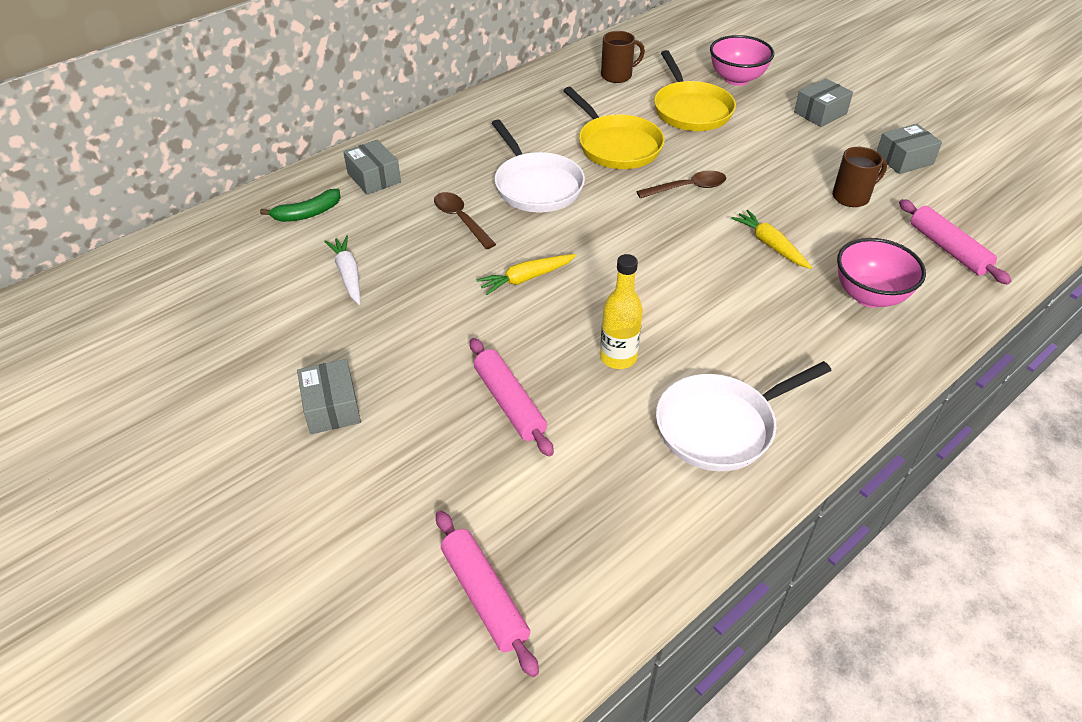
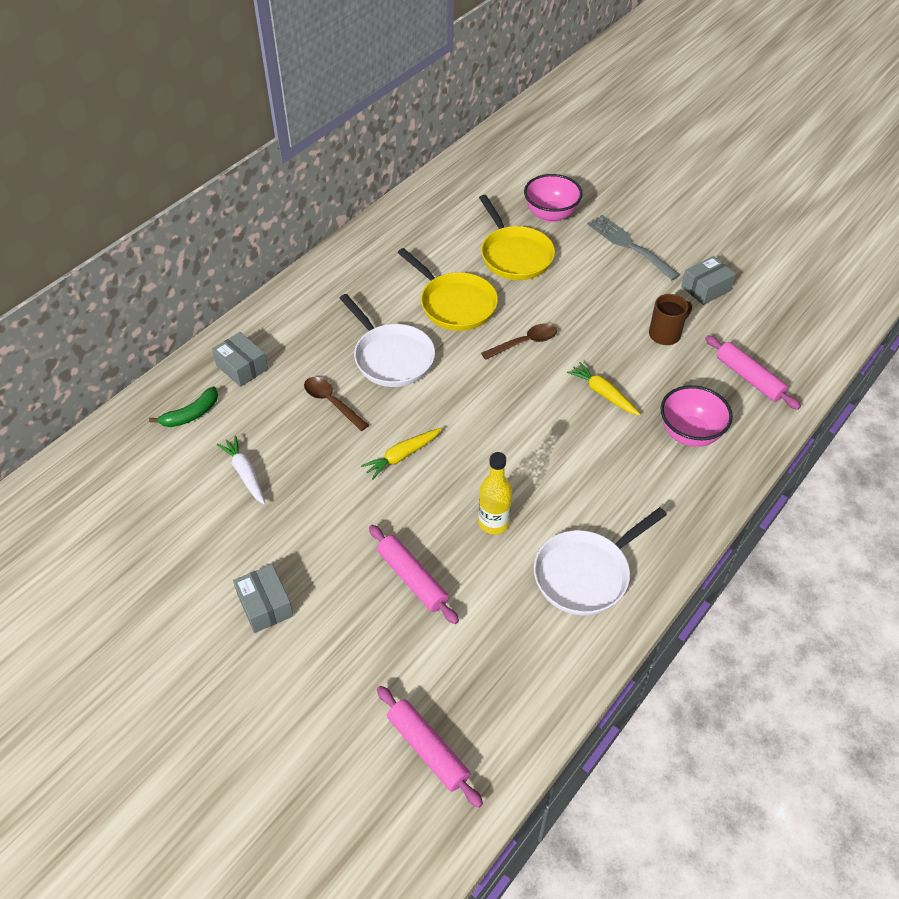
camera: 10 degrees left, 5 degrees up
brown mug [601,31,645,83] -> none
grey box [794,78,853,127] -> grey fork [587,215,681,280]

